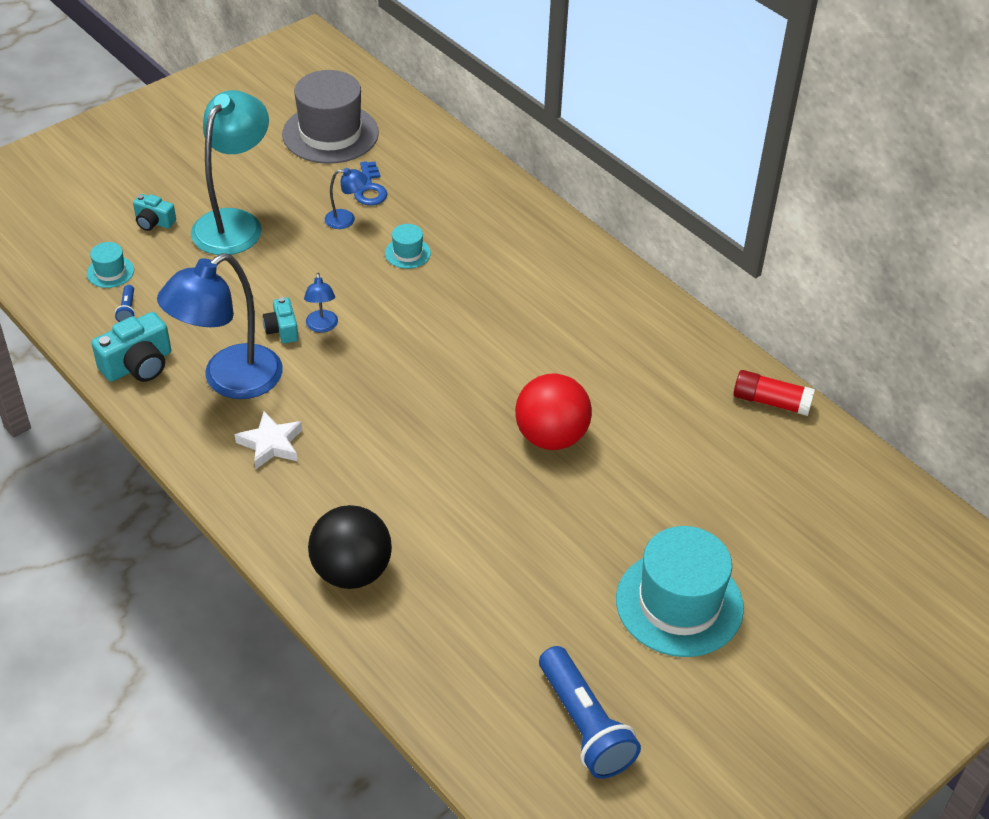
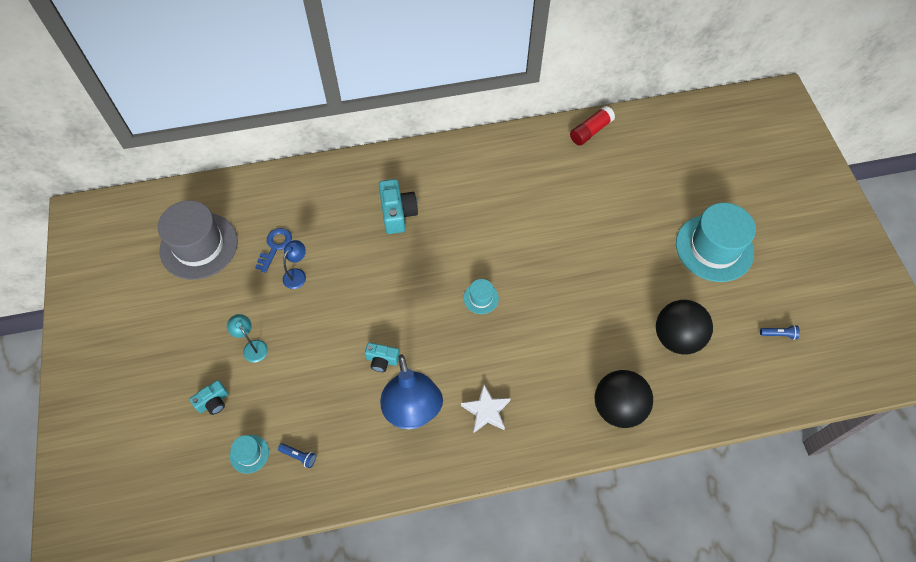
camera: 60 degrees left, 15 degrees up
turquoise camera [91,312,171,382] -> turquoise camera moved to [379,179,418,234]
turquoise lamp [191,90,269,255] -> turquoise lamp [227,314,268,362], size x0.44
blue lamp [304,272,338,332] -> none
blue key [354,161,387,205] -> blue key turned 90 degrees counterclockwise [255,228,292,273]
turquoise hat [385,224,431,269] -> turquoise hat moved to [464,279,499,314]
red ball [515,374,592,450] -> none
blue flashlight [539,646,641,779] -> blue flashlight [760,325,800,340], size x0.42
none -> black ball [656,300,713,354]

